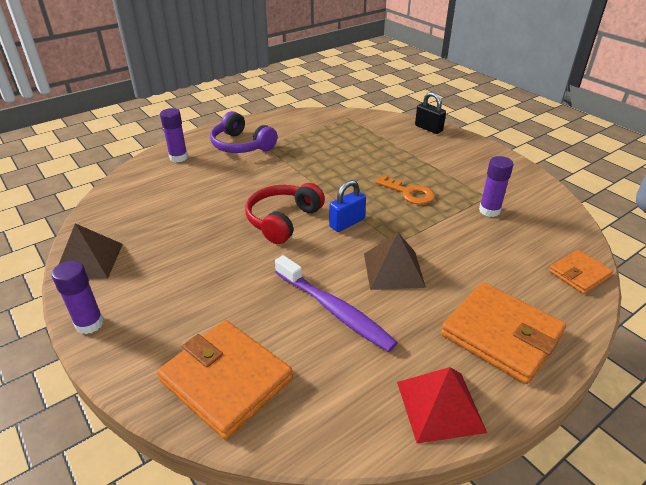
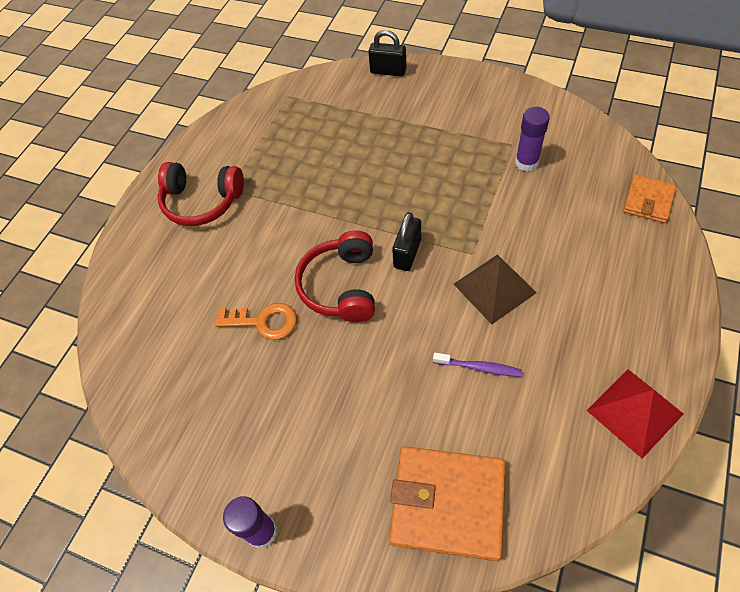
camera: 25 degrees left, 20 degrees up
brown pyramid [59,223,123,279] -> none
purple glue stick [160,108,188,162] -> none
purple headphones [210,111,277,153] -> red headphones [158,162,244,226]
purple toothbrush [275,255,398,352] -> purple toothbrush [433,353,522,377], size x0.52
blue padlock [329,180,366,232] -> black padlock [392,212,421,271]
orange key [375,175,435,205] -> orange key moved to [215,303,297,340]
orange wallet [441,282,566,384] -> none

